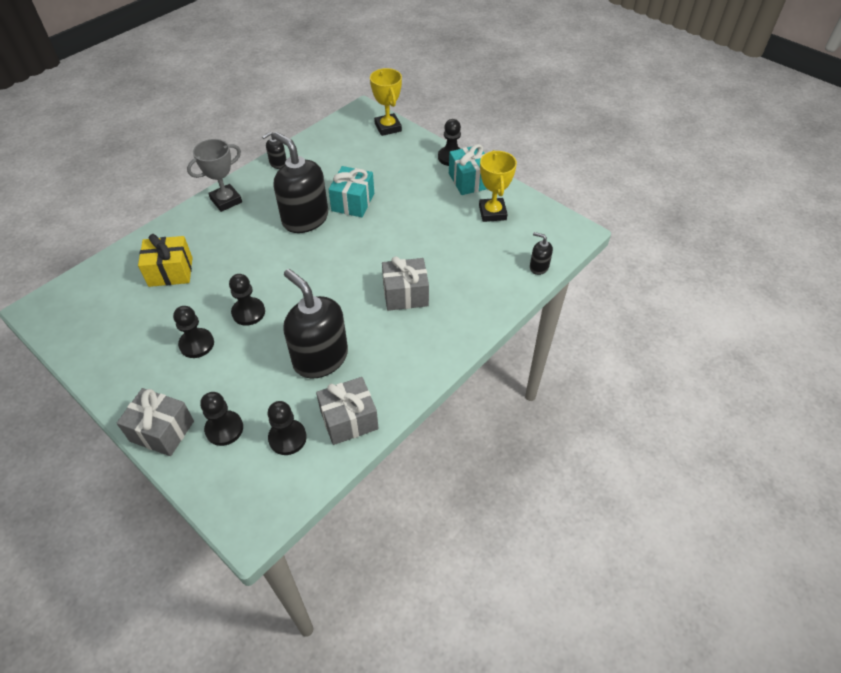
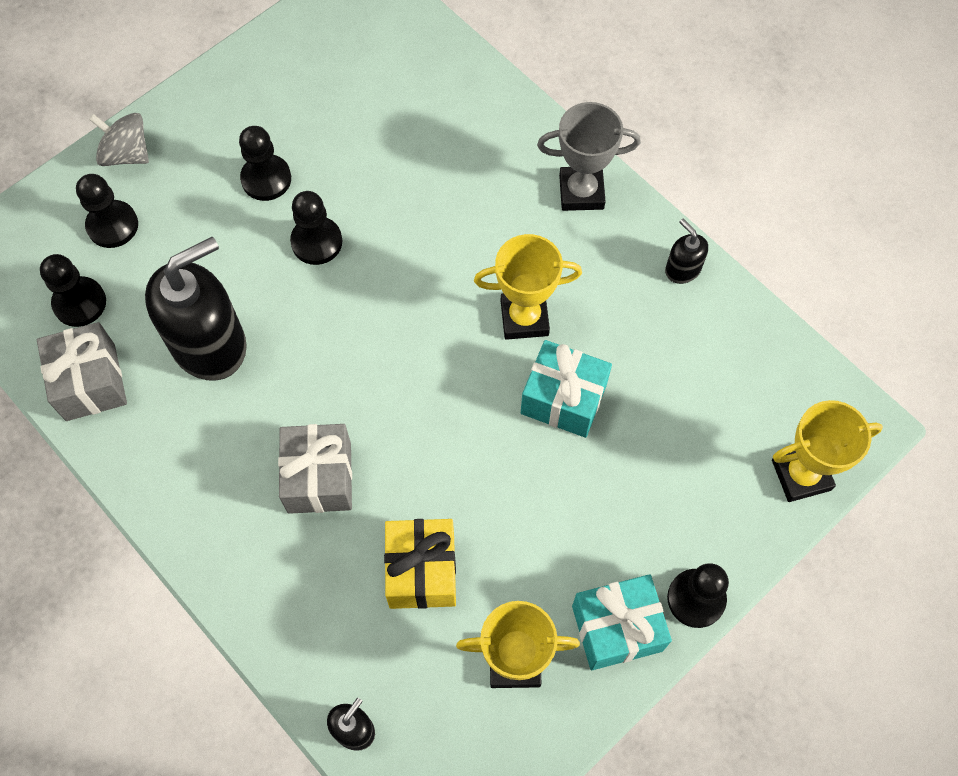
camera: 95 degrees right, 15 degrees up
grey gift [117,388,194,456] -> grey spinning top [89,113,149,166]
yellow gift [138,234,193,287] -> yellow gift moved to [384,519,456,609]
grey trophy [187,139,242,212] -> grey trophy turned 60 degrees counterclockwise [537,102,641,211]
black soap dispenser [273,132,328,233] -> yellow trophy [474,234,582,340]

